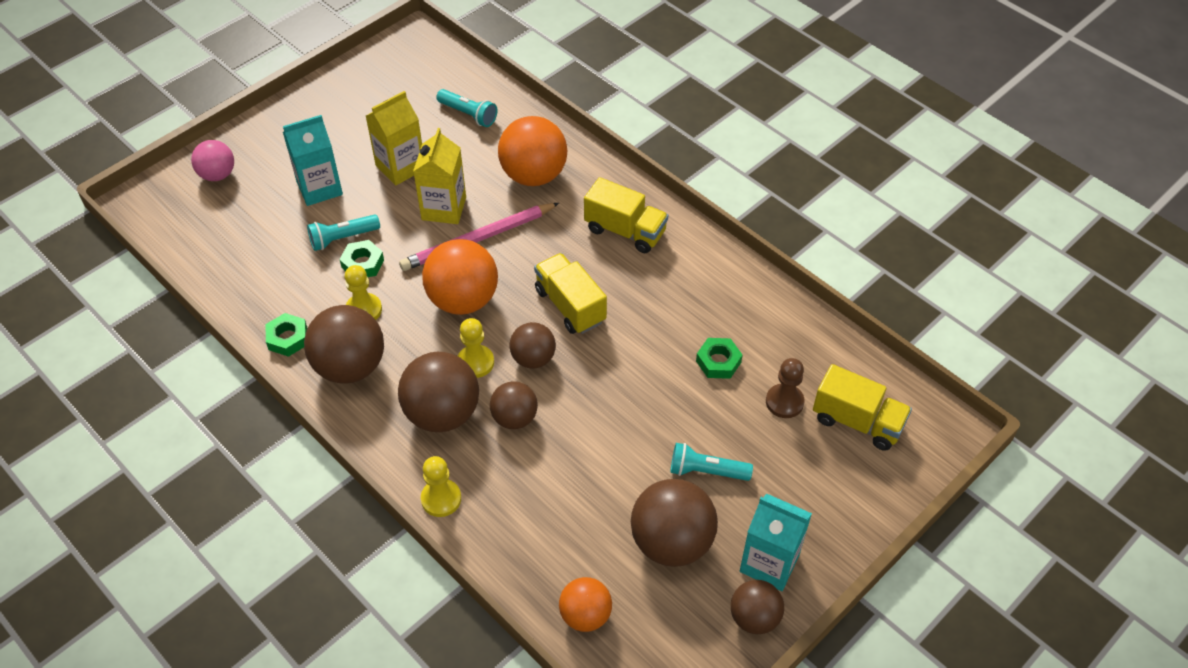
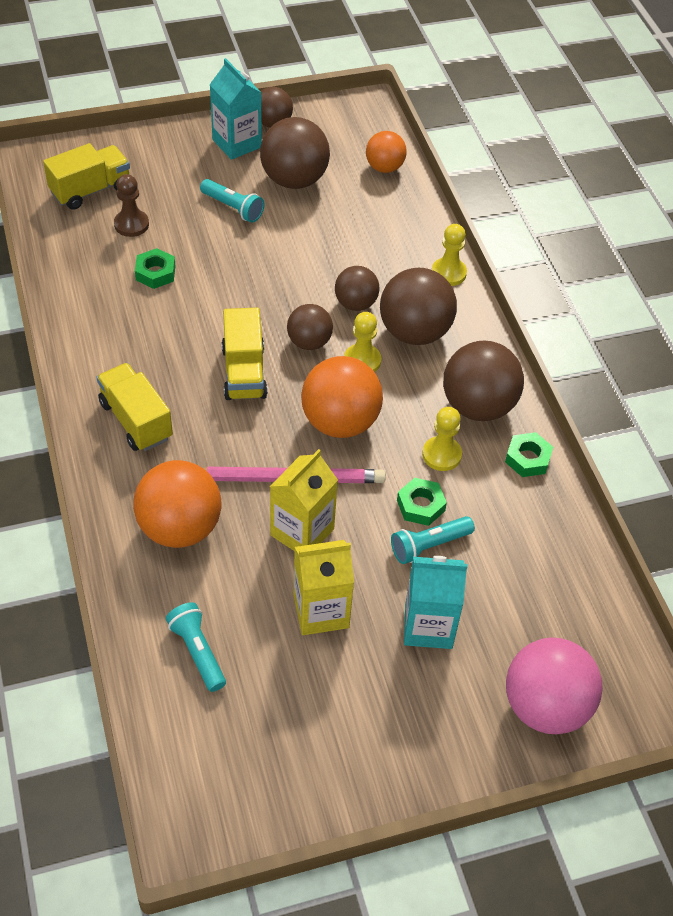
camera: 155 degrees left, 0 degrees up
pink ball [191,140,234,181] -> pink ball [506,638,603,734], size x1.67
turquoise flashlight [307,214,380,251] -> turquoise flashlight turned 150 degrees clockwise [391,516,475,564]
yellow truck [813,364,912,451] -> yellow truck turned 90 degrees clockwise [43,143,130,210]

